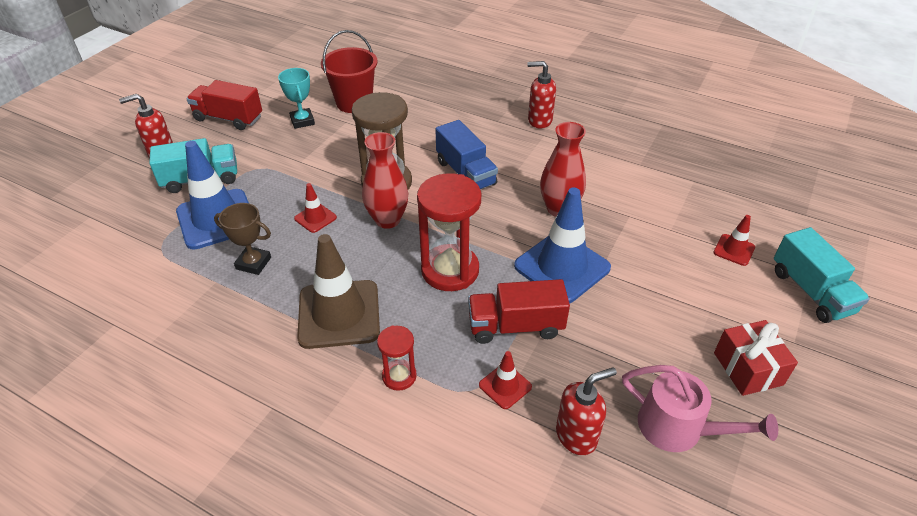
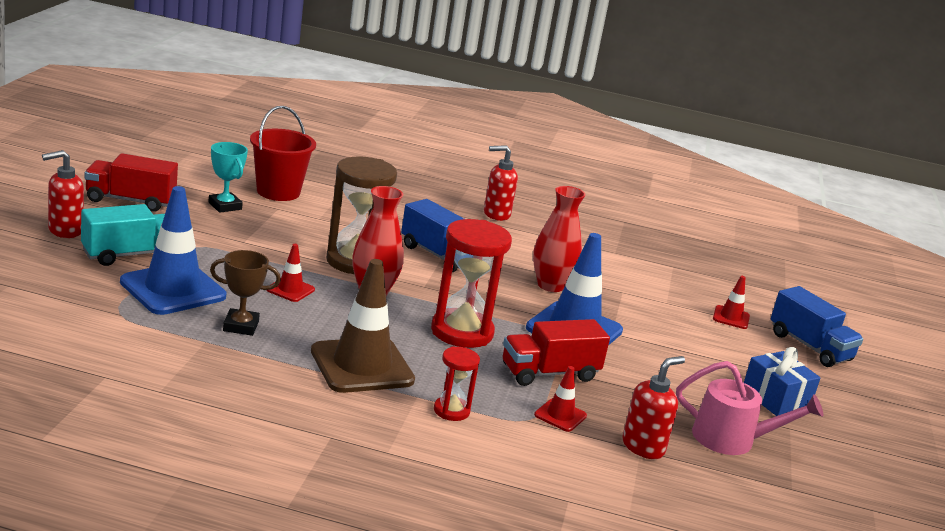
camera: 20 degrees left, 20 degrees down
red gift [714,320,798,396] -> blue gift [744,347,820,416]
turquoise truck [774,227,870,323] -> blue truck [771,286,863,367]

